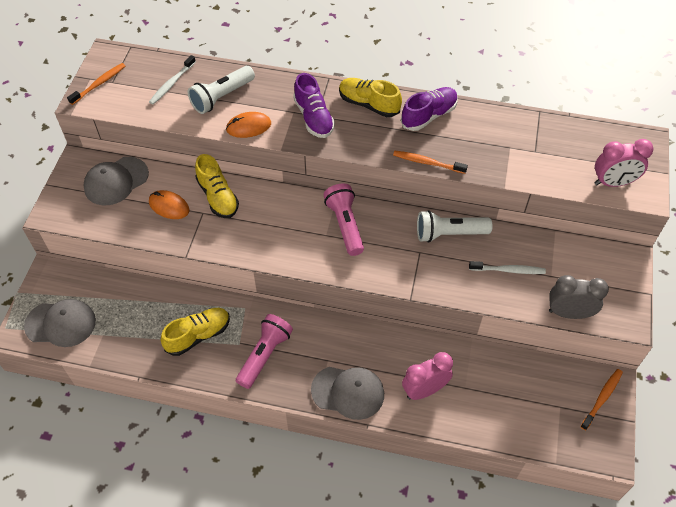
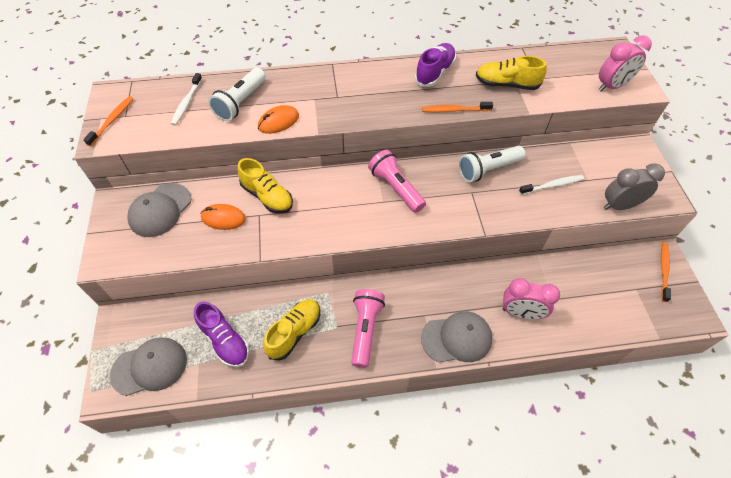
camera: 20 degrees left, 0 degrees up
purple shoe [293,73,335,138] -> purple shoe moved to [194,301,249,367]
yellow shoe [339,78,402,117] -> yellow shoe moved to [476,56,547,90]
pink clock [402,352,453,400] -> pink clock turned 120 degrees counterclockwise [503,278,560,320]

